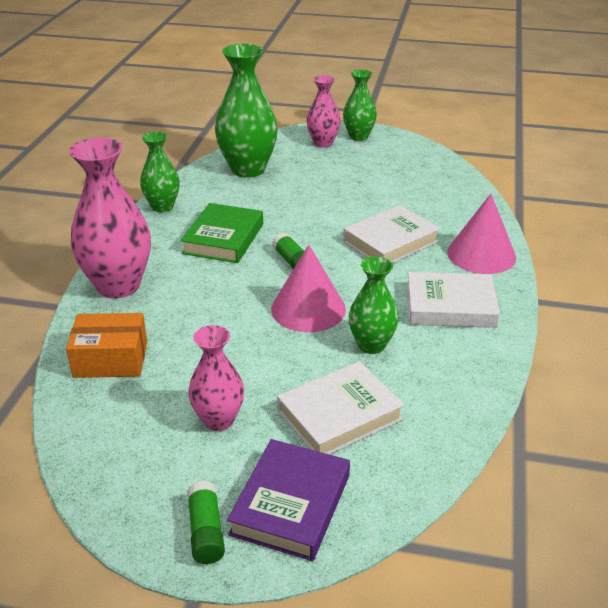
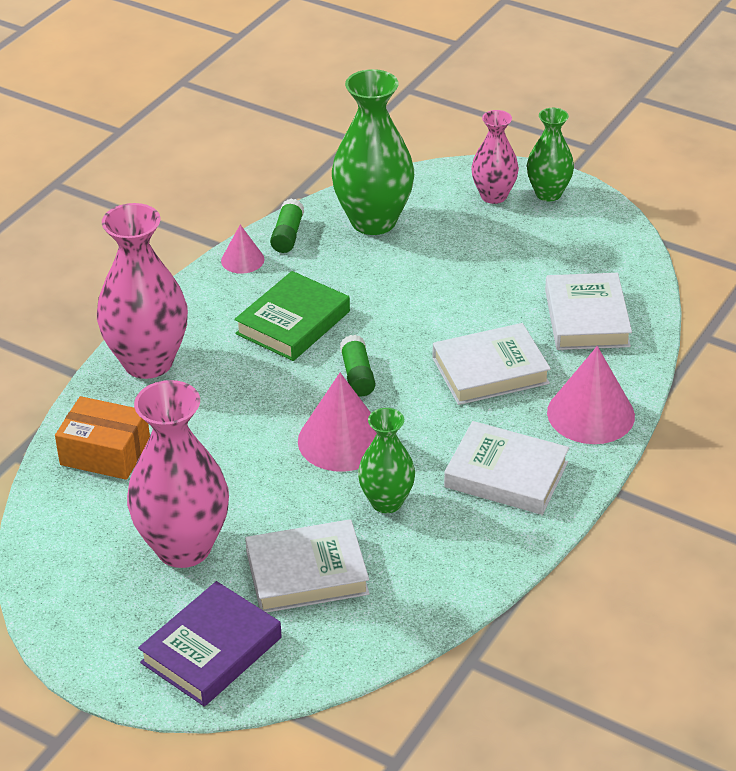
camera: 20 degrees right, 5 degrees up
green vase [140,132,180,212] -> pink cone [221,225,264,274]
green glue stick [187,481,225,564] -> green glue stick moved to [270,199,304,253]
pink vase [188,325,244,431] -> pink vase [127,380,229,568], size x1.71
none -> white book [545,273,632,350]

